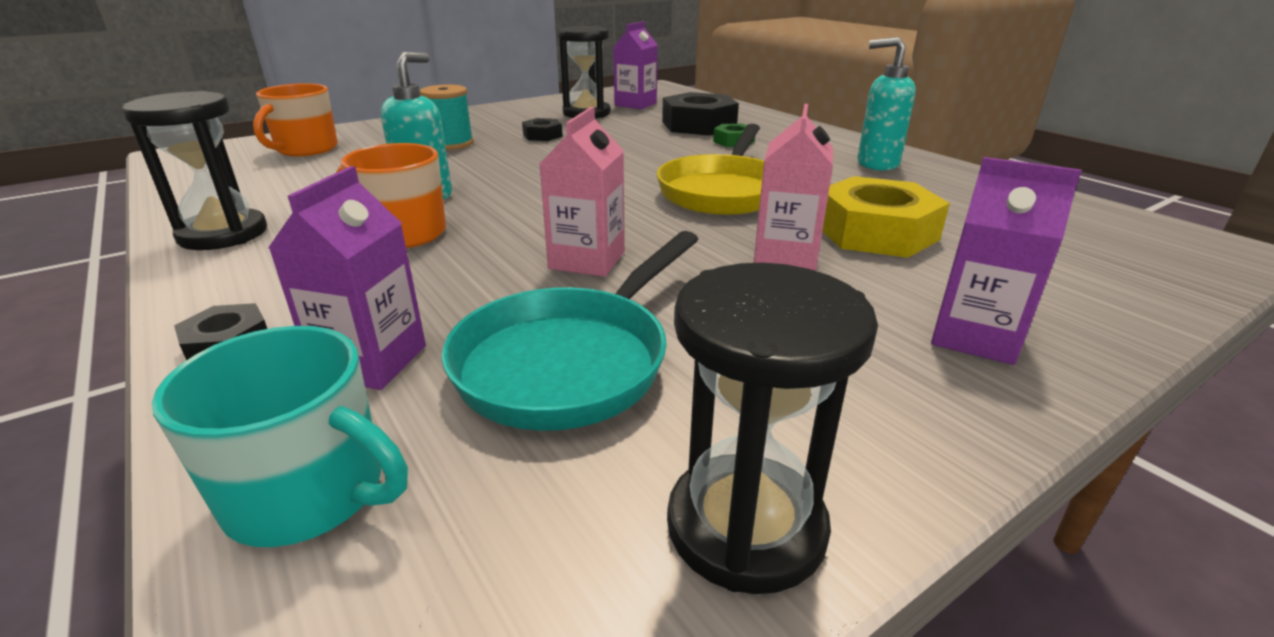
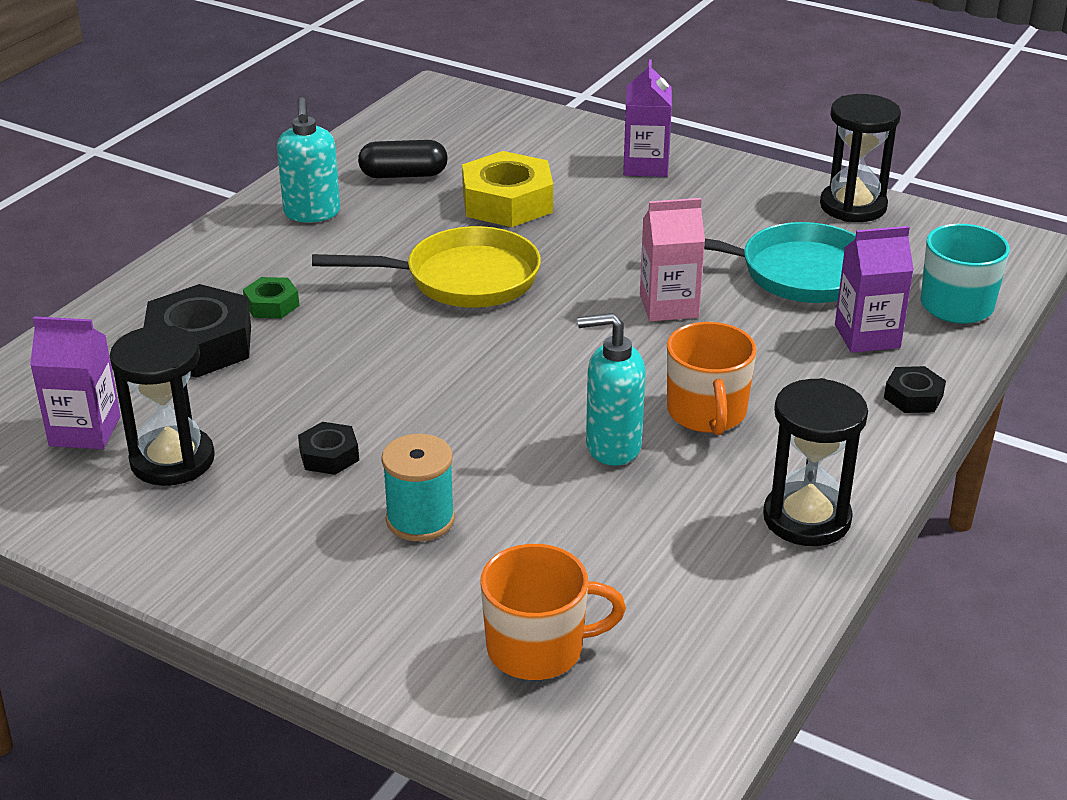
camera: 115 degrees left, 5 degrees up
pink carton [754,104,833,270] -> none
none -> black capsule [358,140,448,178]

